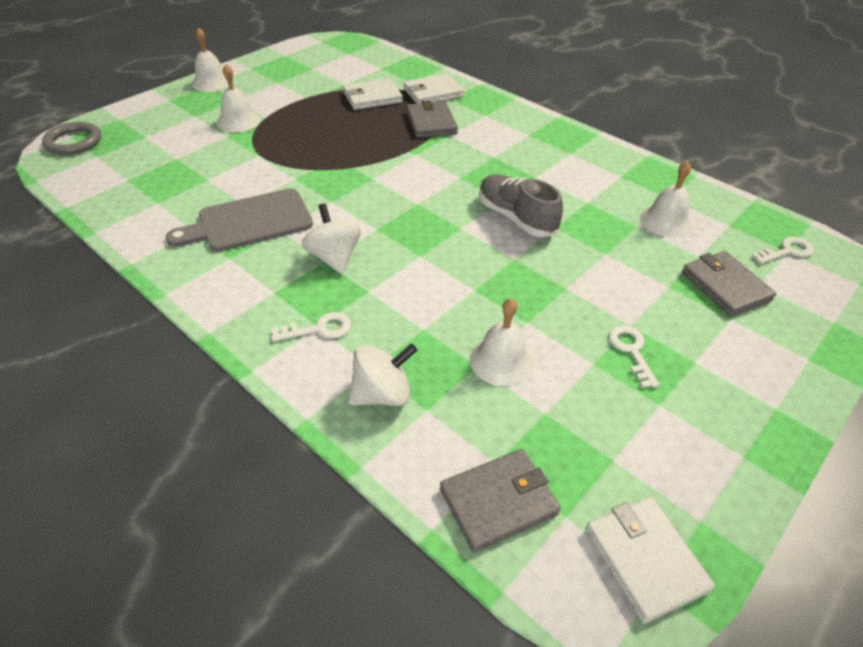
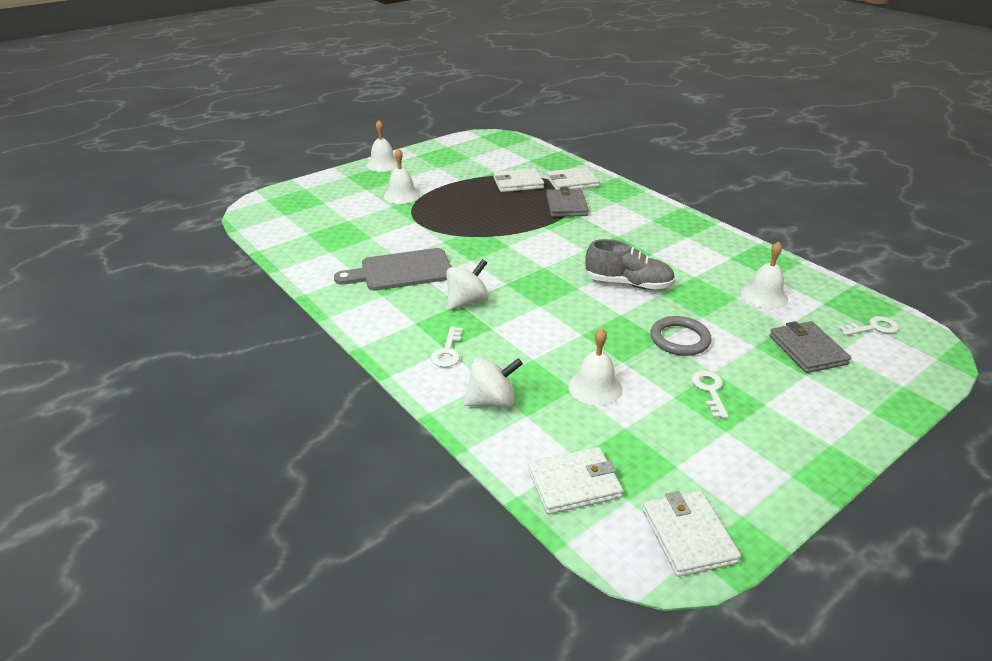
camera: 10 degrees right, 10 degrees down
grey ring [42,122,101,155] -> grey ring moved to [650,316,711,356]
white key [271,312,351,342] -> white key turned 105 degrees clockwise [431,326,463,367]
white spinning top [302,203,361,274] -> white spinning top turned 60 degrees clockwise [446,259,489,310]
grey wallet [440,449,561,553] -> white wallet [528,447,623,514]
grey shoe [479,174,563,237] -> grey shoe turned 135 degrees clockwise [585,239,675,289]

